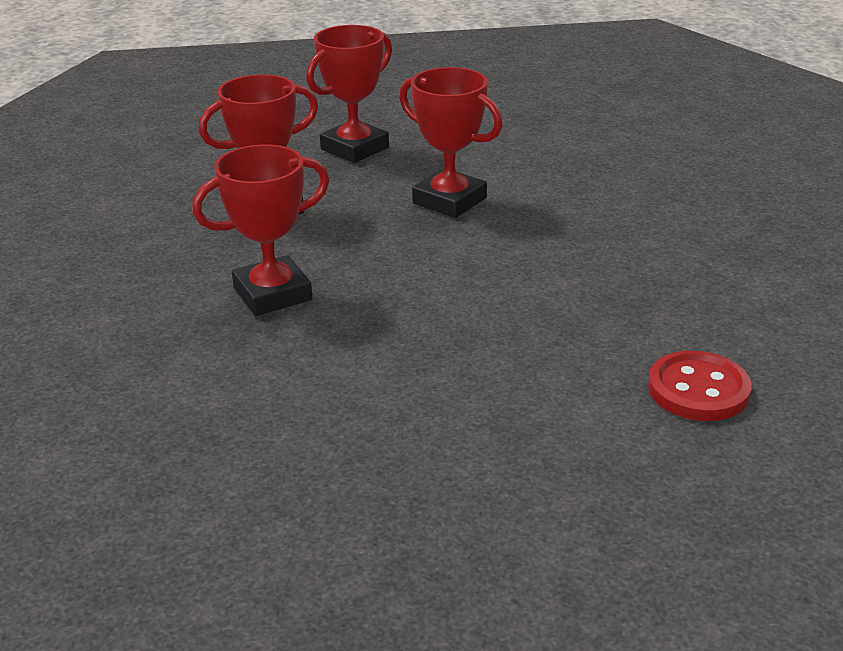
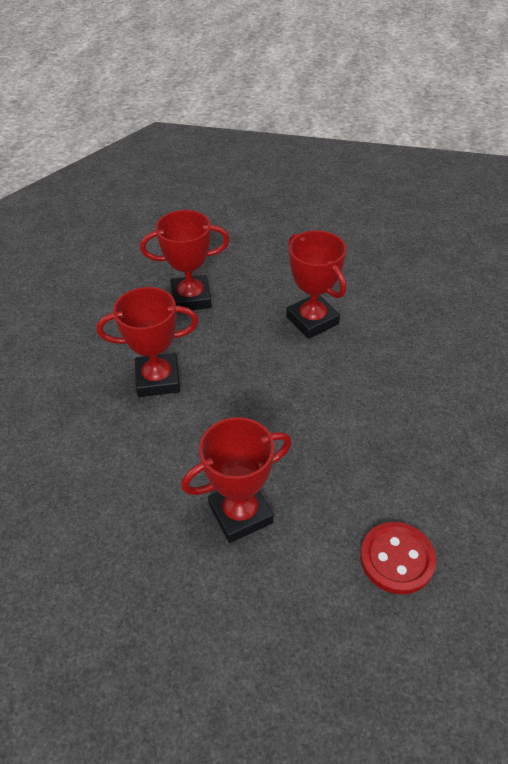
camera: 20 degrees right, 15 degrees up
red trophy [306,25,392,163] -> red trophy moved to [181,417,292,543]

